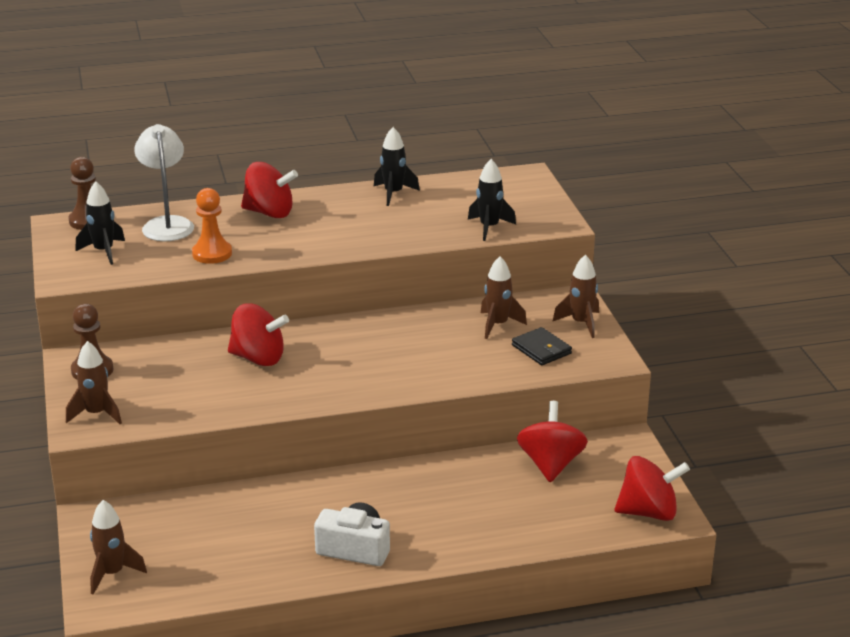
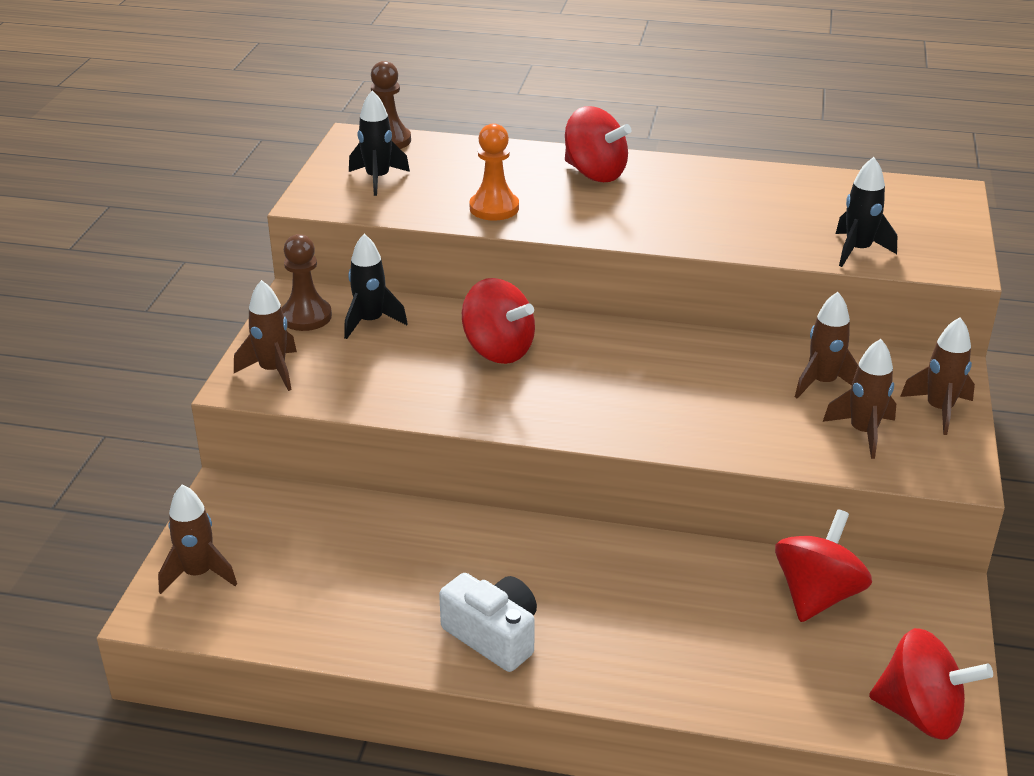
camera: 25 degrees right, 5 degrees up
white lamp [134,124,194,241] -> none
black rocket [374,127,420,206] -> black rocket moved to [344,234,408,339]
black wallet [512,327,572,365] -> brown rocket [823,339,896,459]

